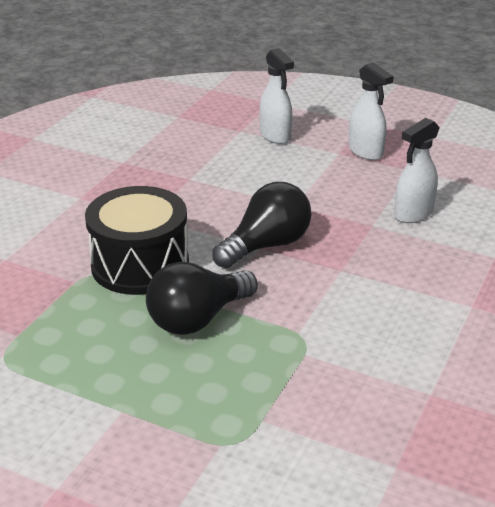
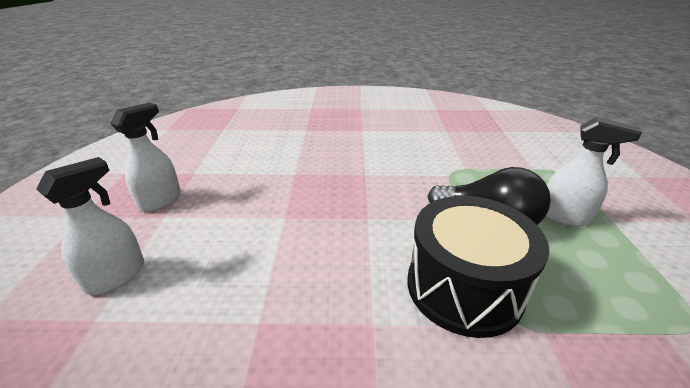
camera: 115 degrees left, 0 degrees up
black light bulb [212,182,311,268] -> none
white spray bottle [394,118,440,223] -> white spray bottle moved to [545,117,642,226]

